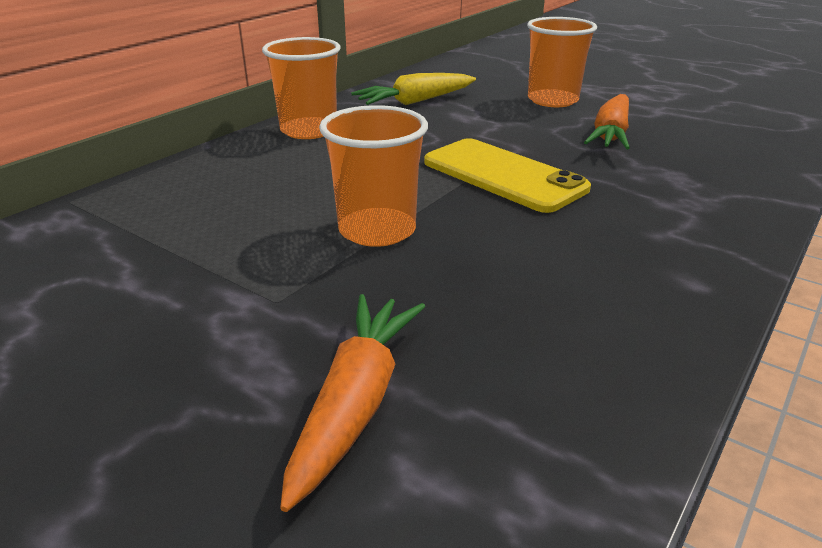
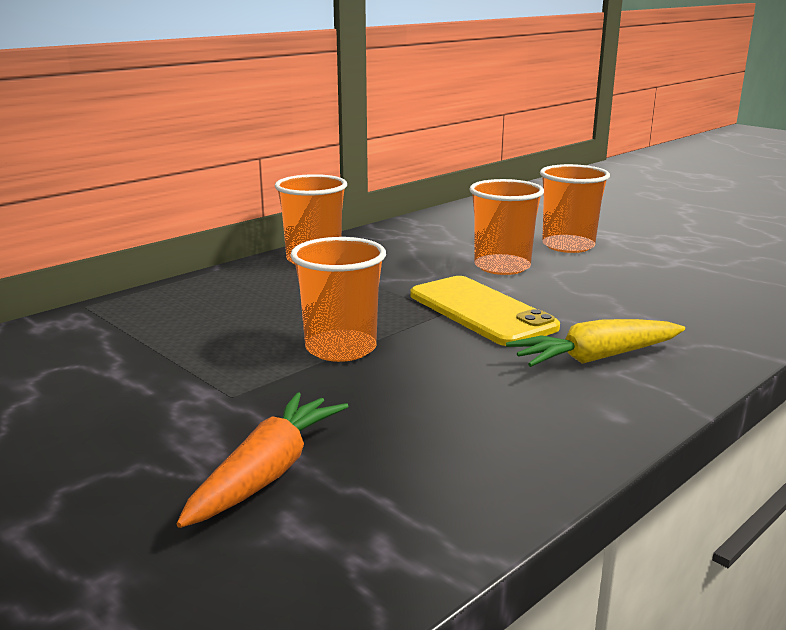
camera: 10 degrees right, 10 degrees down
yellow carrot [351,73,476,105] -> yellow carrot moved to [506,319,685,367]
orange carrot [584,94,630,149] -> none
none -> orange cup [469,179,544,275]

